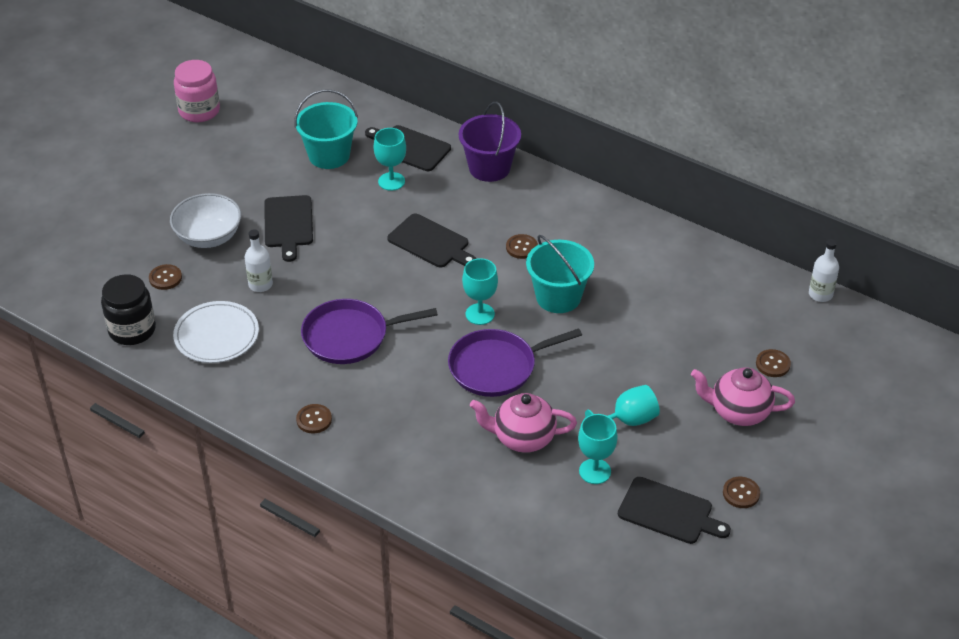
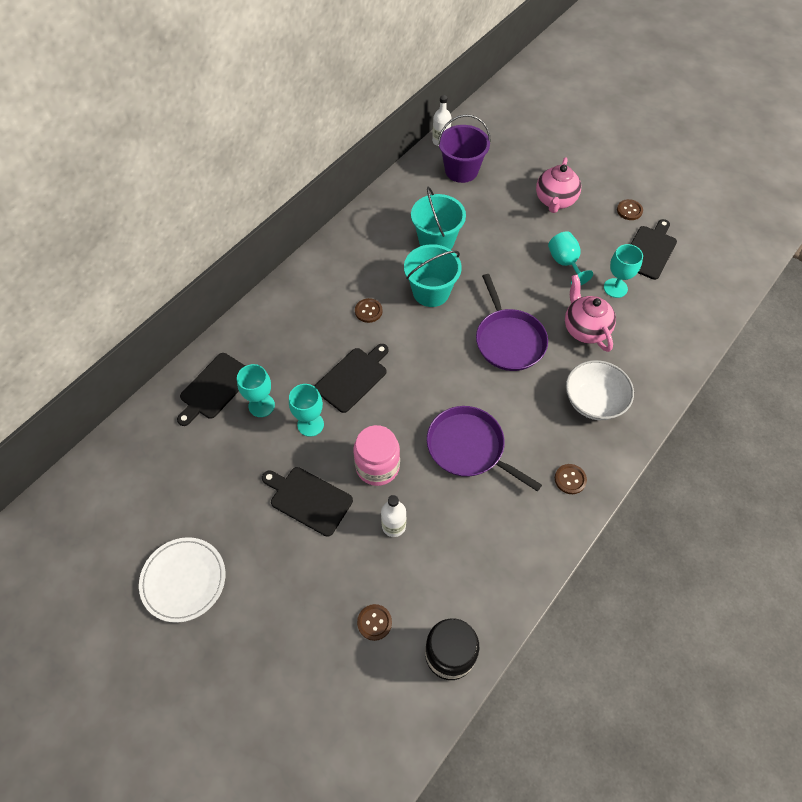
camera: 85 degrees left, 15 degrees up
white bowl [170,193,241,248] -> white bowl moved to [566,360,634,420]
white plate [173,301,259,363] -> white plate moved to [139,537,225,623]
pink jar [174,60,220,122] -> pink jar moved to [353,425,400,486]
black cutting board [264,195,313,262] -> black cutting board turned 150 degrees counterclockwise [262,467,353,537]
turquoise bucket [294,90,358,169] -> turquoise bucket moved to [411,186,466,249]
purple pan [301,299,438,364] -> purple pan turned 135 degrees clockwise [427,406,542,492]
purple bucket [459,102,521,182] -> purple bucket moved to [438,114,491,183]
turquoise goblet [462,258,498,325] -> turquoise goblet moved to [289,384,324,437]
pink teapot [470,393,577,453] -> pink teapot turned 150 degrees clockwise [565,274,616,352]
brown button [756,349,791,377] -> none

